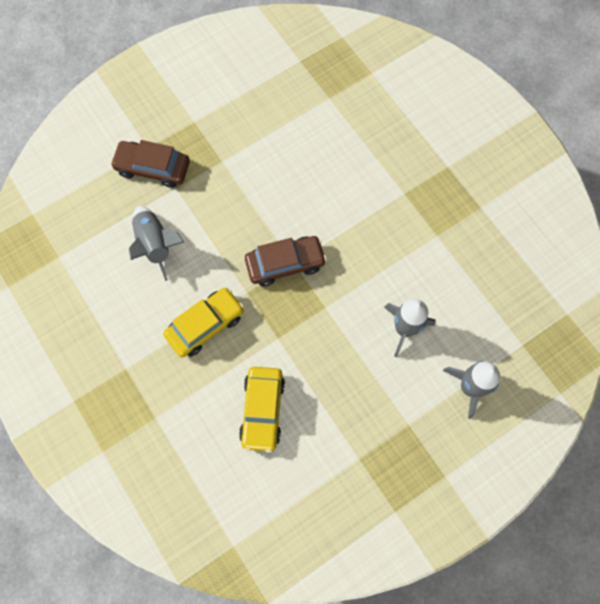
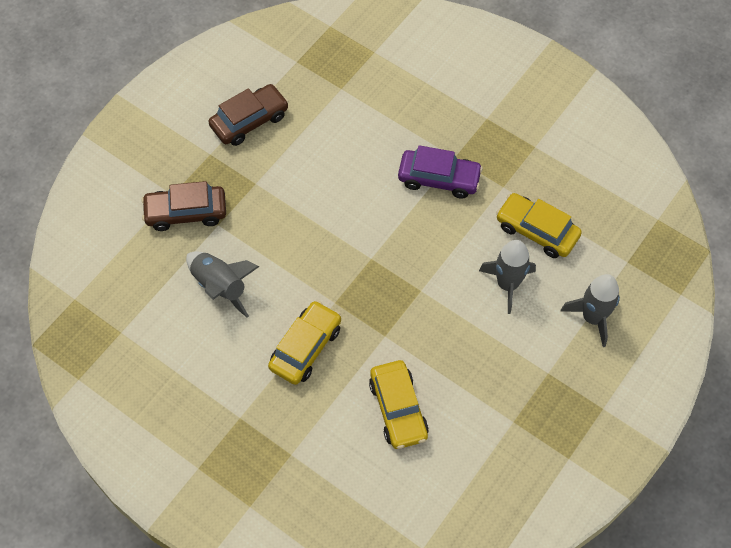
camera: 20 degrees left, 10 degrees down
brown car [245,236,327,286] -> brown car moved to [209,84,289,146]
none -> purple car [398,145,483,199]
none -> yellow car [496,193,582,258]

